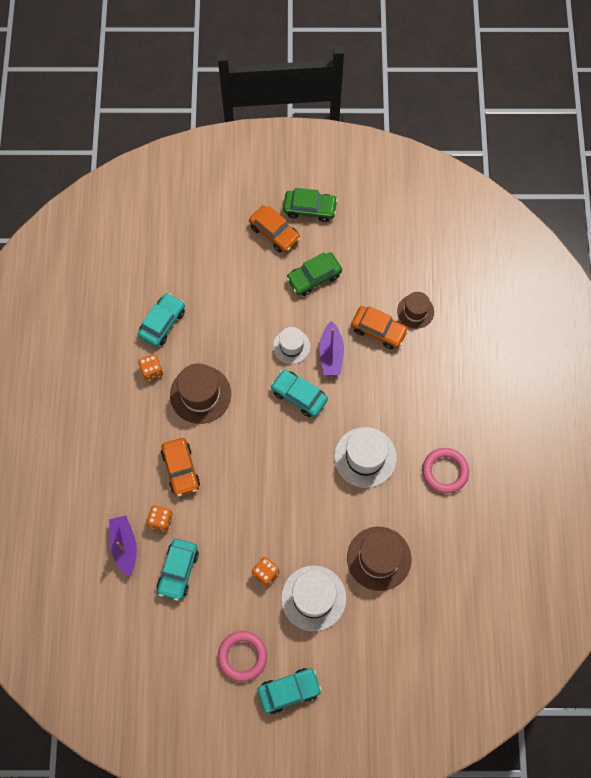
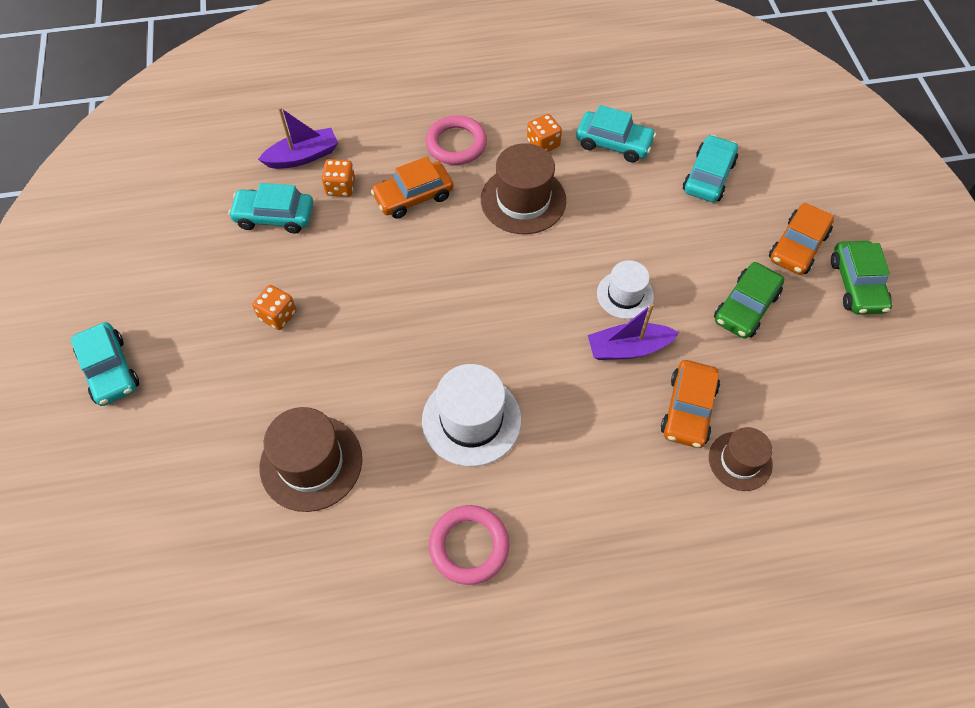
camera: 80 degrees right, 10 degrees down
pink ring [218,631,267,682] -> pink ring moved to [425,115,487,165]
turquoise car [271,369,328,417] -> turquoise car moved to [683,135,738,202]
white hat [281,565,346,631] -> none
green car [286,252,342,296] -> green car turned 105 degrees counterclockwise [714,262,784,339]

